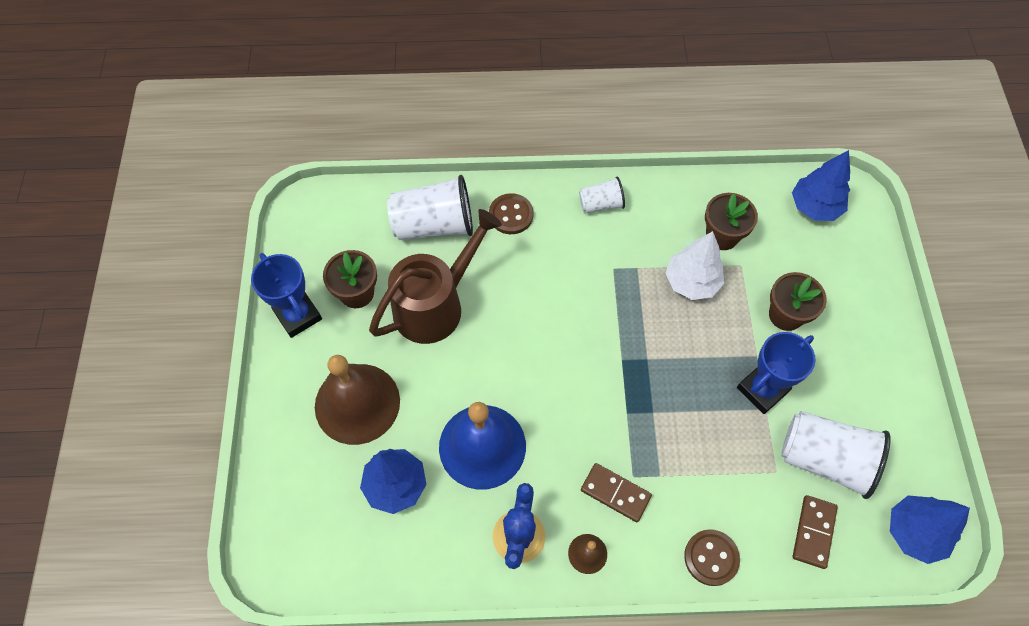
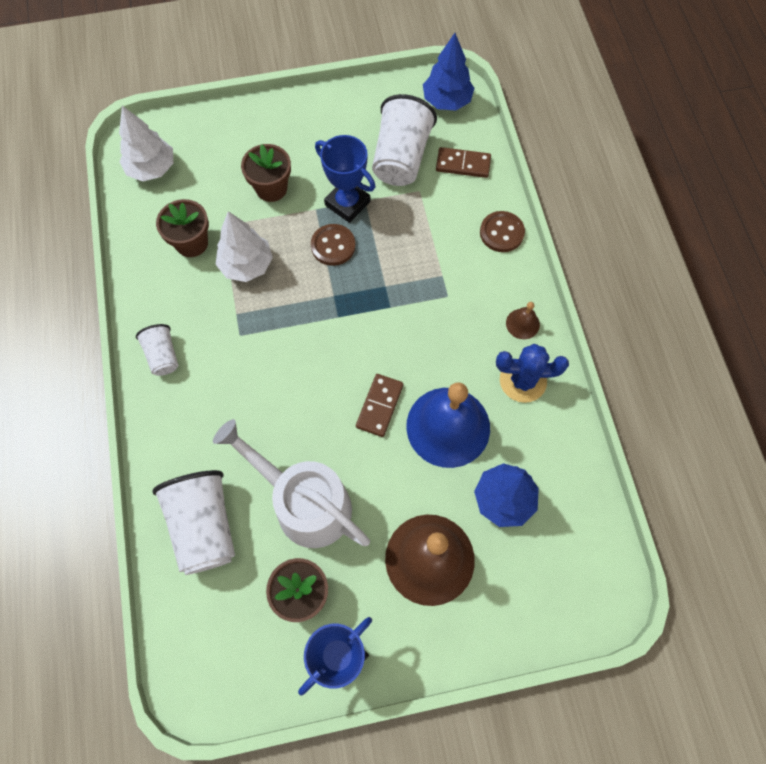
camera: 100 degrees left, 5 degrees up
brown watering can [369,209,502,344] -> white watering can [213,419,370,548]
brown button [489,193,533,234] -> brown button moved to [311,224,355,266]
brown domino [581,463,652,522] -> brown domino moved to [356,374,403,437]
blue tree [792,150,850,221] -> white tree [119,106,173,181]

